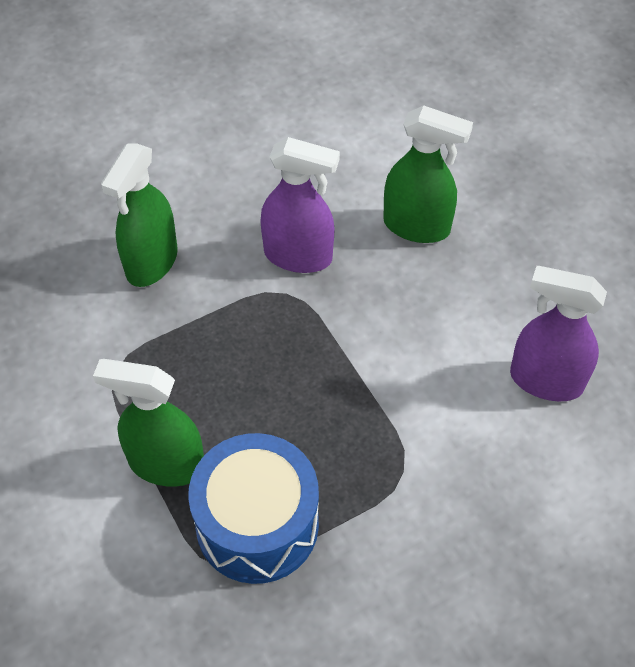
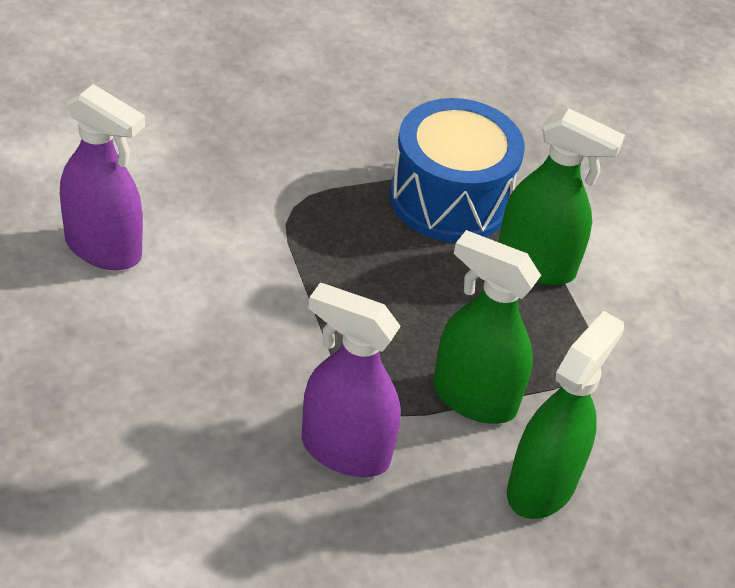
camera: 175 degrees left, 10 degrees down
green spray bottle [383,105,473,243] -> green spray bottle moved to [433,230,541,424]

